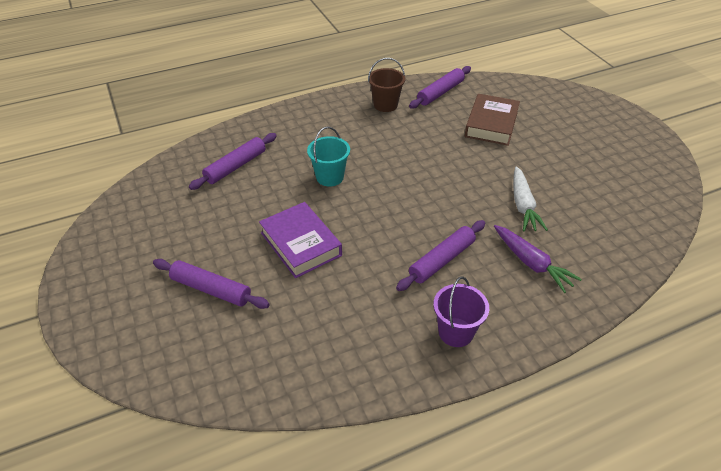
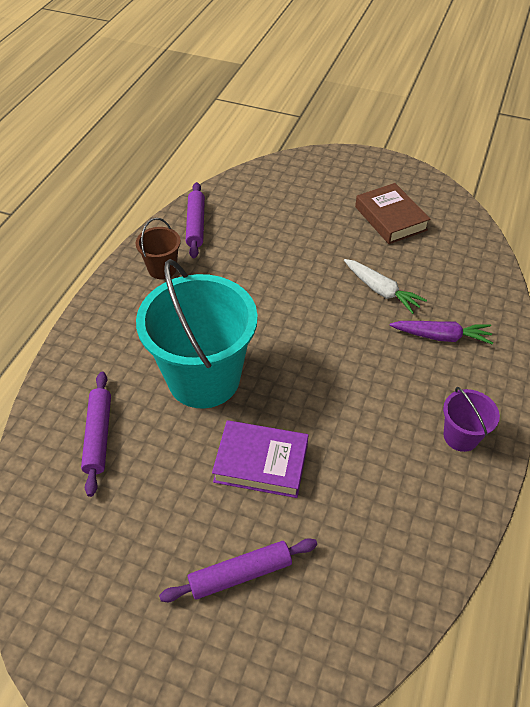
camera: 45 degrees left, 5 degrees up
turquoise bucket [307,127,350,187] -> turquoise bucket [136,259,258,409], size x2.21
purple rolling pin [396,220,485,291] -> none
brown book [465,94,520,146] -> brown book moved to [355,183,431,244]

